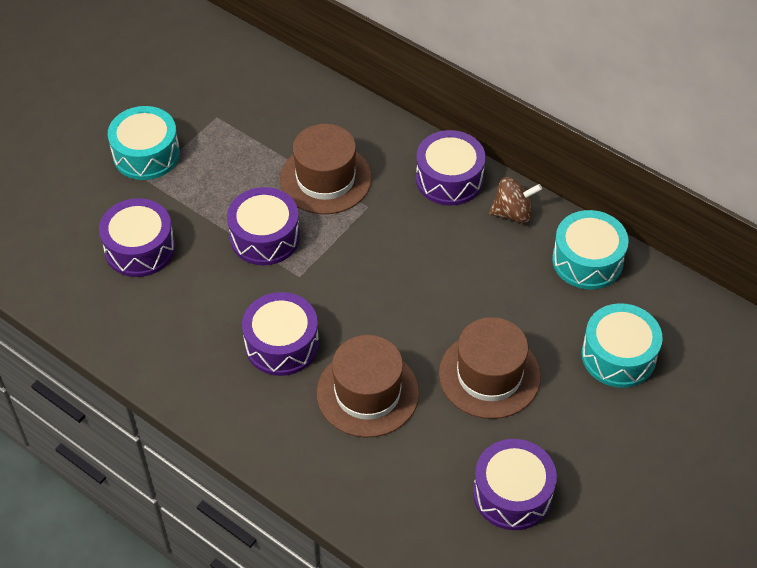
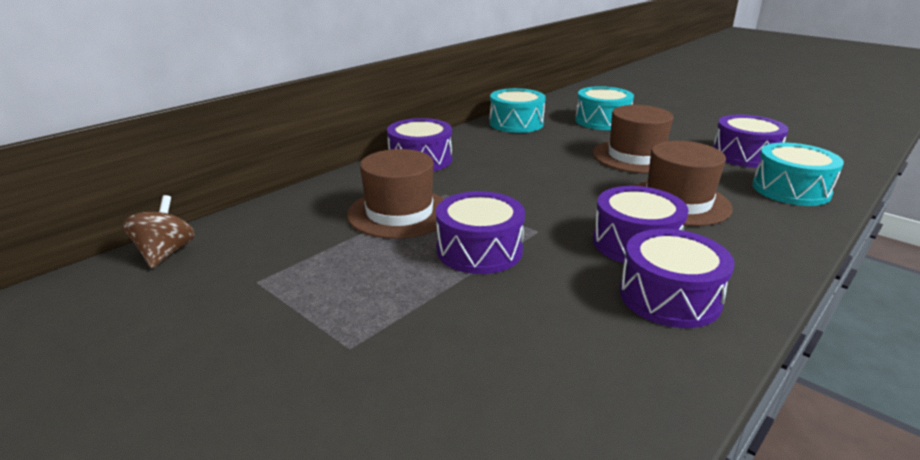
camera: 85 degrees left, 25 degrees down
purple drum [99,198,175,277] -> purple drum moved to [620,229,734,328]
turquoise drum [108,106,180,180] -> turquoise drum moved to [752,143,844,206]
brown spinning top [489,177,542,223] -> brown spinning top moved to [123,195,195,269]

